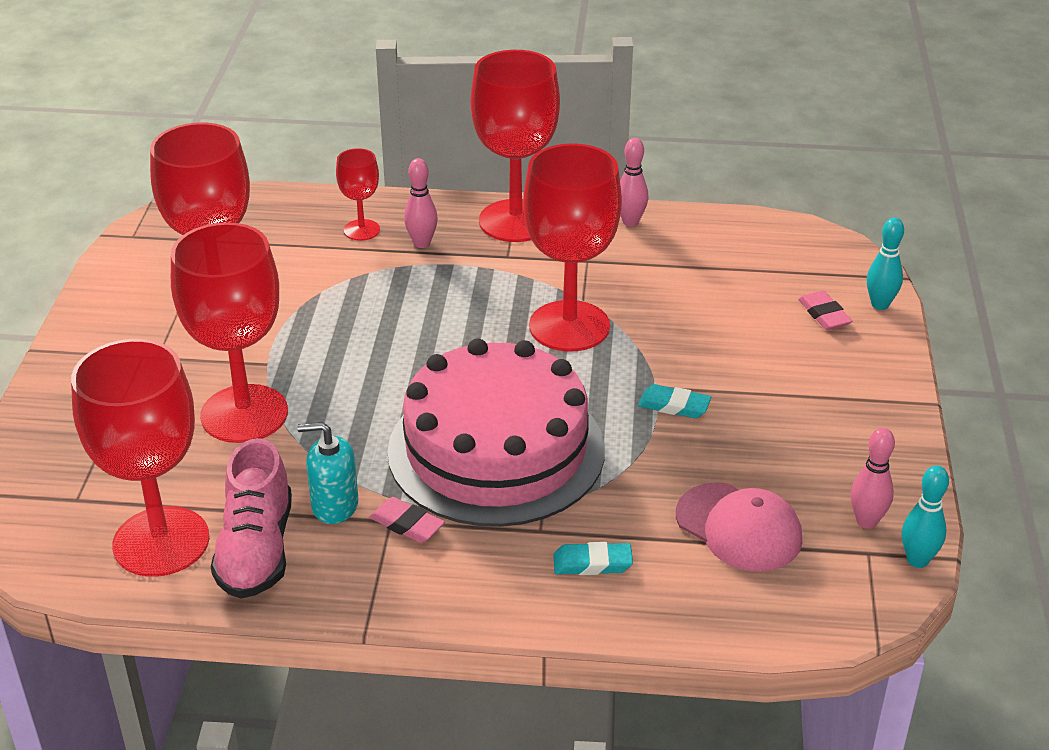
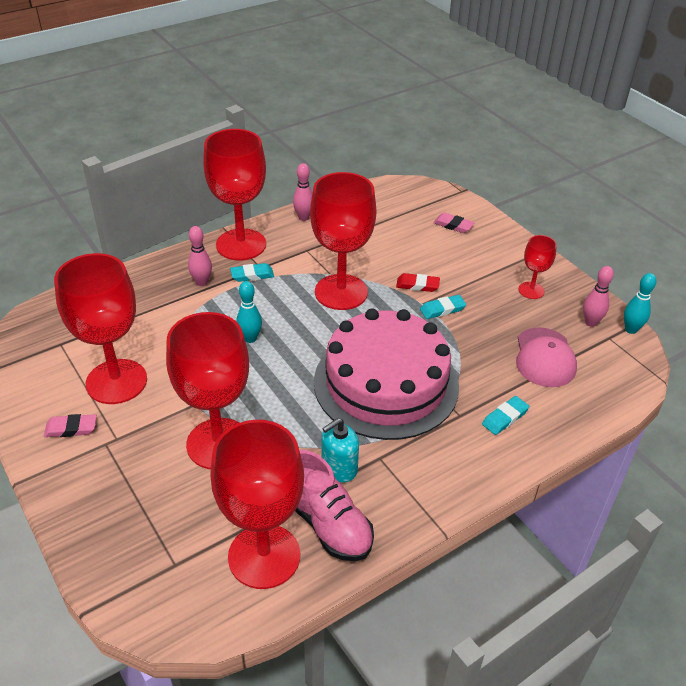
camera: 40 degrees left, 5 degrees up
red goblet [336,148,380,241] -> red goblet moved to [519,235,557,299]
pink eraser [369,497,445,543] -> pink eraser moved to [44,414,97,437]
pink cap [676,482,802,572] -> pink cap turned 90 degrees clockwise [516,327,577,387]
turquoise bowling pin [867,217,904,310] -> turquoise bowling pin moved to [237,281,262,343]
none -> turquoise eraser [230,263,274,282]
none -> red eraser [396,273,440,292]

